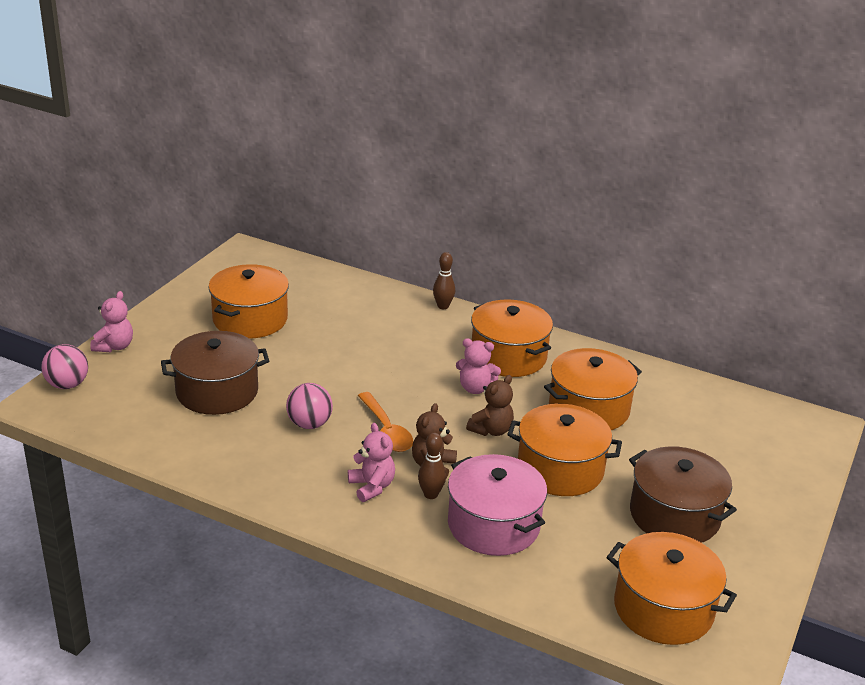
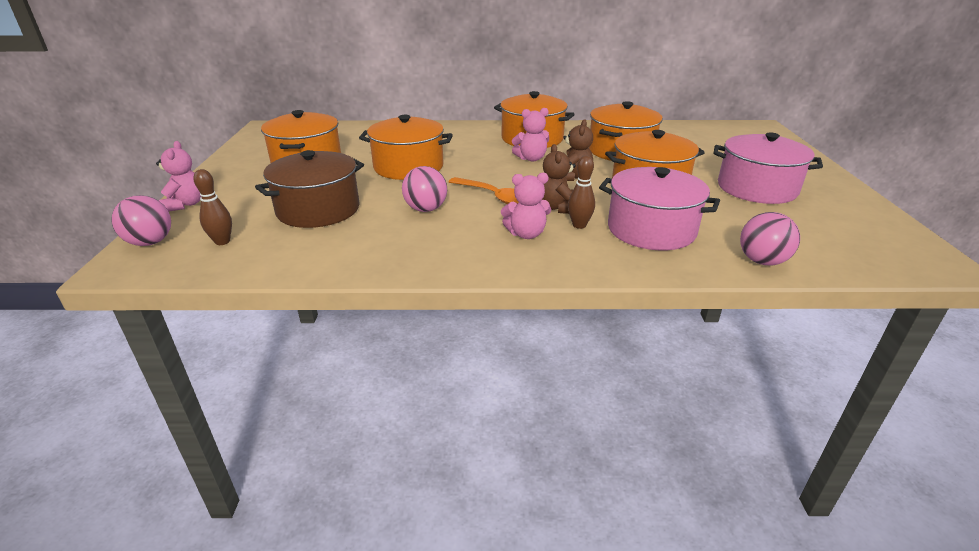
camera: 25 degrees left, 0 degrees up
pink teddy bear [348,423,395,502] -> pink teddy bear turned 135 degrees clockwise [501,173,551,239]
brown bowling pin [433,252,455,309] -> brown bowling pin moved to [193,169,232,245]
orange pot [607,532,737,645] -> orange pot moved to [359,115,453,180]
brown pot [629,446,737,543] -> pink pot [714,132,823,204]
none -> pink ball [740,212,800,265]

